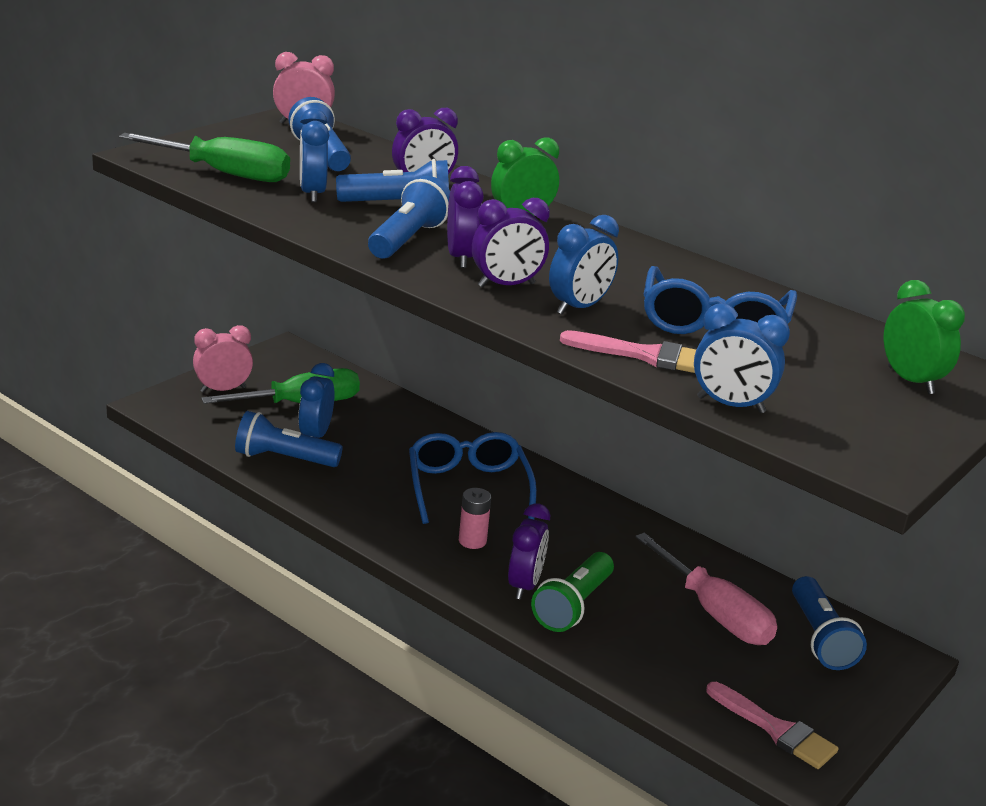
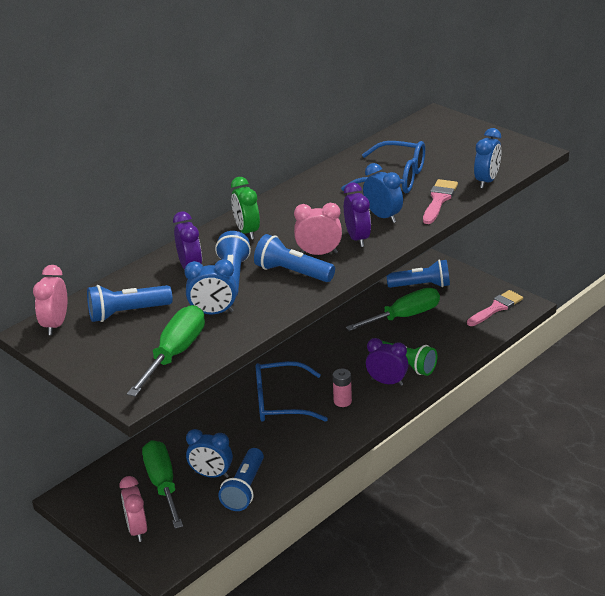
camera: 80 degrees left, 5 degrees up
purple clock [447,166,484,268] -> pink clock [294,203,342,255]
pink screwdriver [635,533,777,645] -> green screwdriver [346,288,440,331]
green clock [884,280,965,394] -> none

